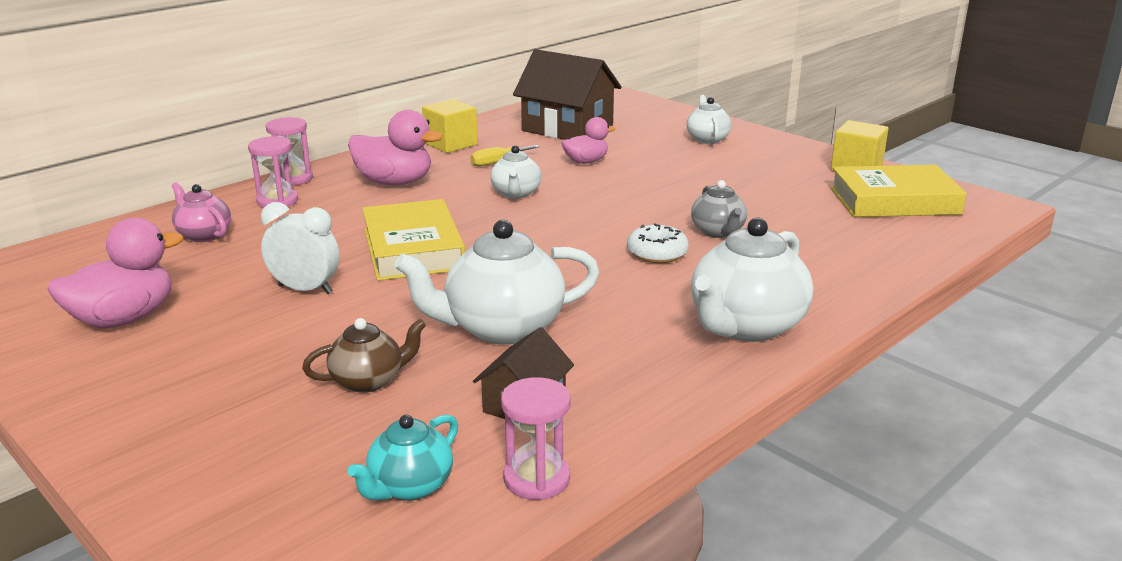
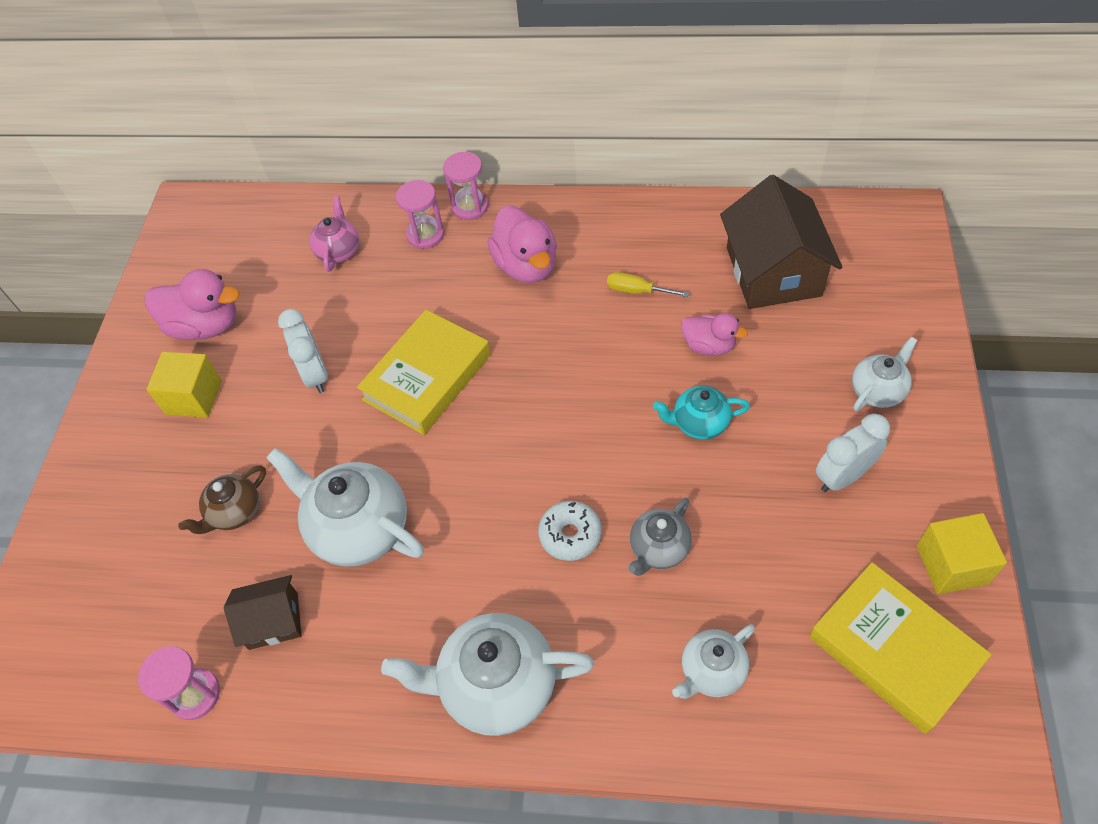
camera: 55 degrees right, 30 degrees up
brown teapot [302,318,426,393] -> brown teapot turned 105 degrees clockwise [178,465,266,534]
turquoise teapot [348,414,458,501] -> turquoise teapot moved to [653,386,750,440]
yellow cube [422,99,478,153] -> yellow cube moved to [146,352,222,418]
white teapot [490,145,542,199] -> white teapot moved to [672,624,755,699]
none -> white clock [816,414,890,492]

